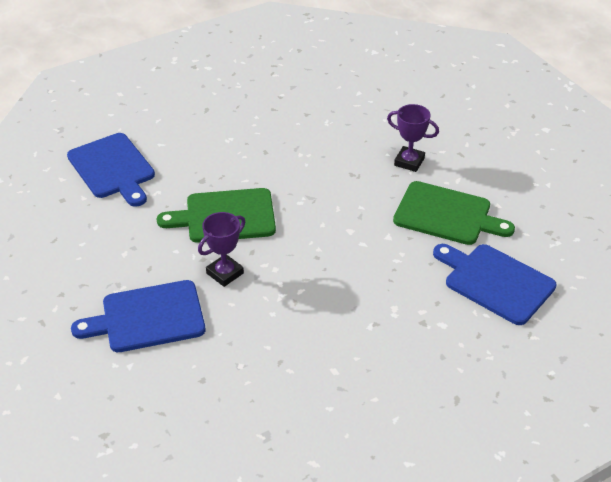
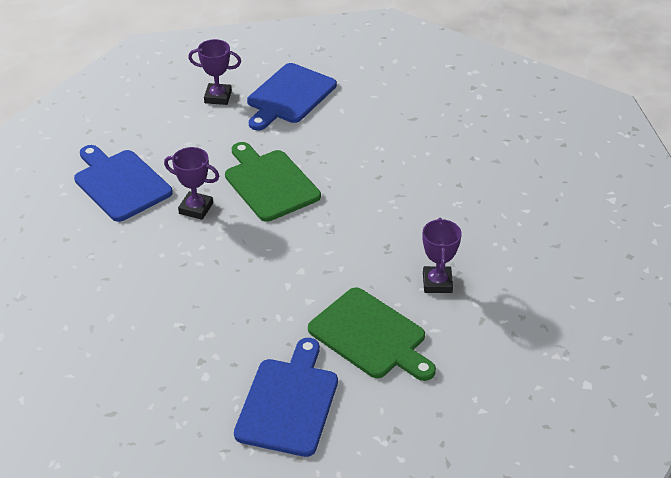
camera: 65 degrees right, 0 degrees up
green cutting board [393,181,515,245] -> green cutting board turned 45 degrees counterclockwise [308,287,436,381]
none -> purple trophy [188,39,241,105]

